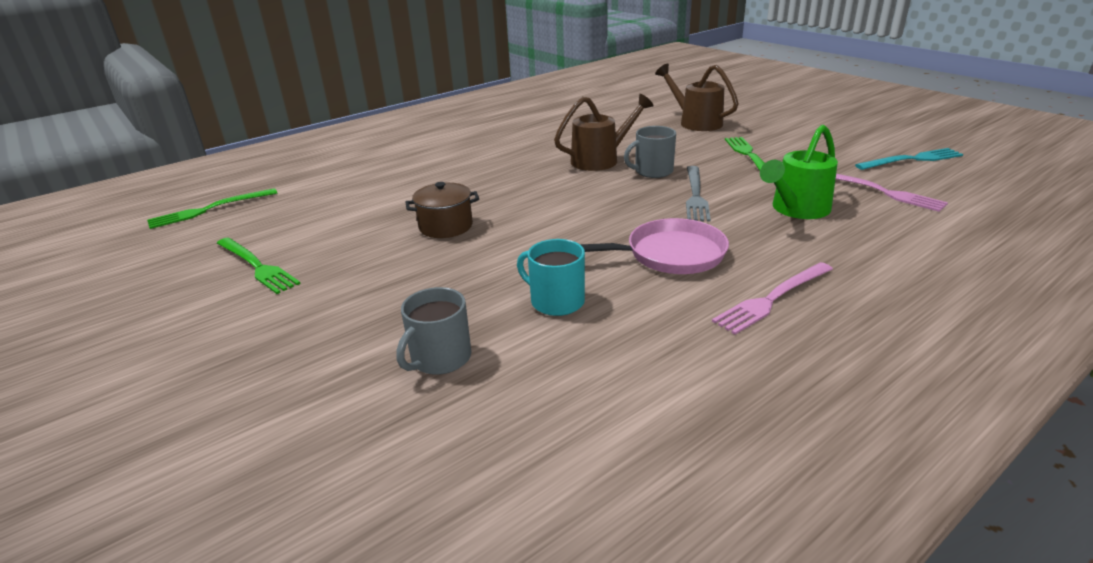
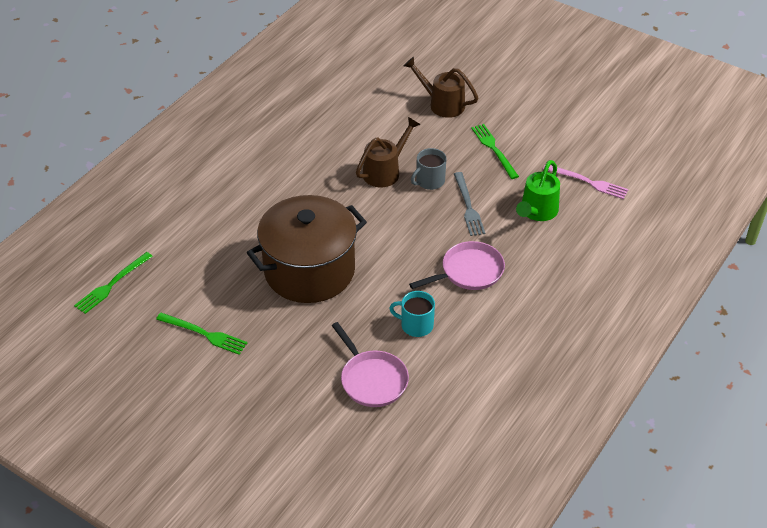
camera: 20 degrees left, 15 degrees up
grey mug [396,287,471,375] -> pink pan [332,322,409,407]
brown pot [405,182,479,238] -> brown pot [247,195,367,303], size x2.37
pink fork [712,262,833,334] -> none
turquoise fork [855,148,963,170] -> none

